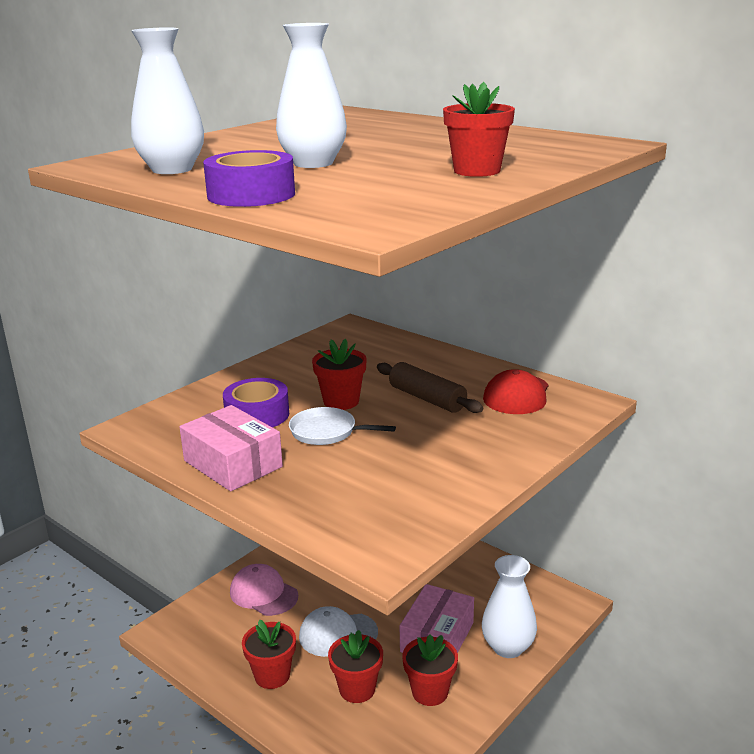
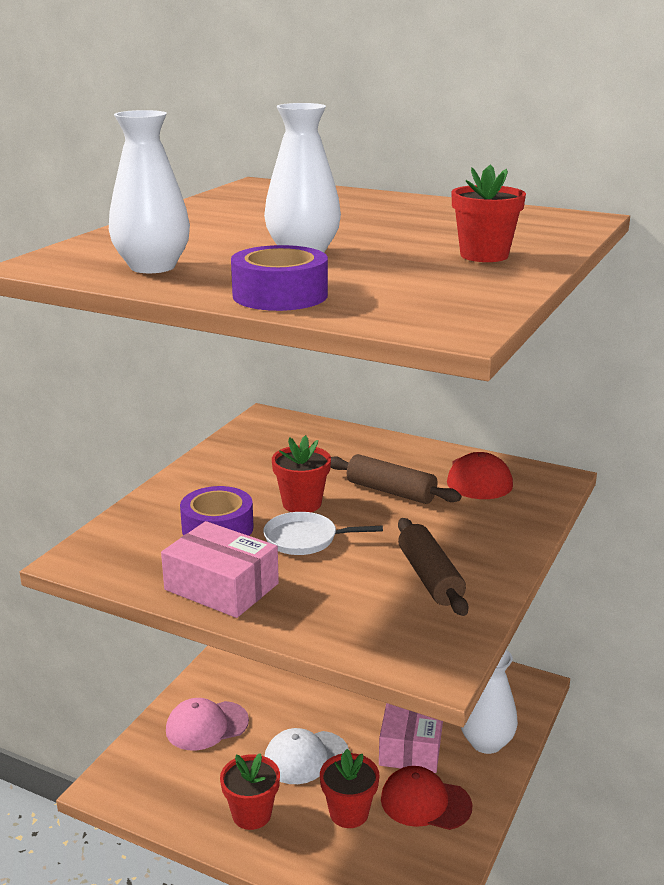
camera: 15 degrees left, 0 degrees up
pink cap [230,564,298,616] -> pink cap turned 45 degrees counterclockwise [166,698,249,750]
red flower pot [402,634,458,706] -> red cap [381,766,472,830]
none -> brown rolling pin [398,518,468,616]

